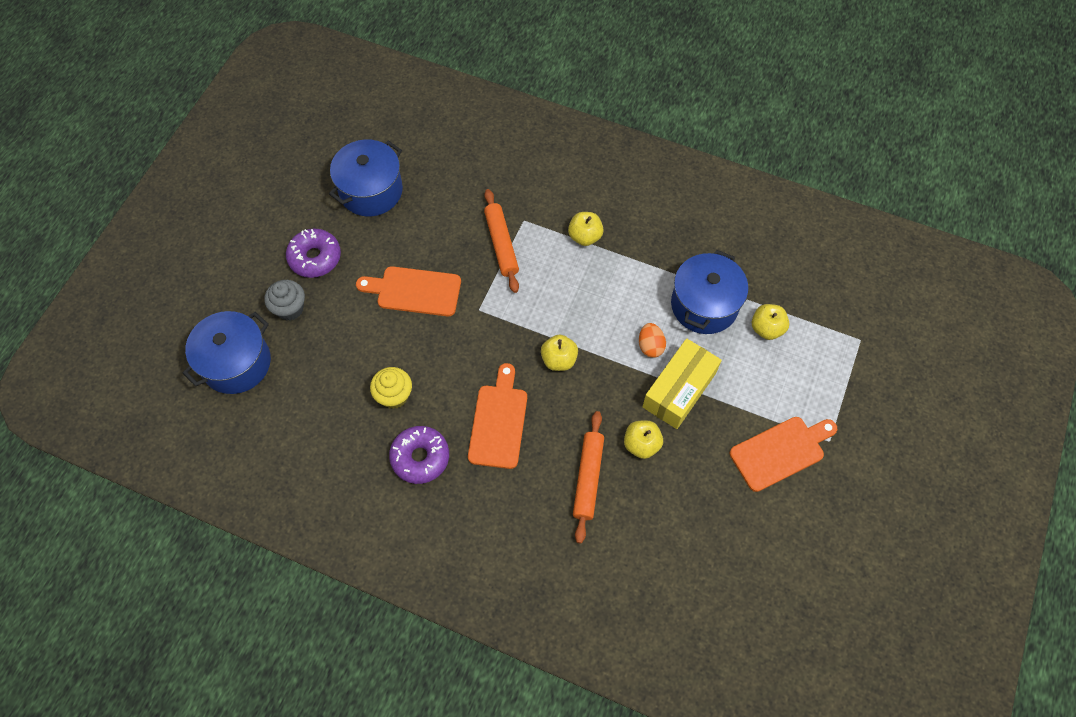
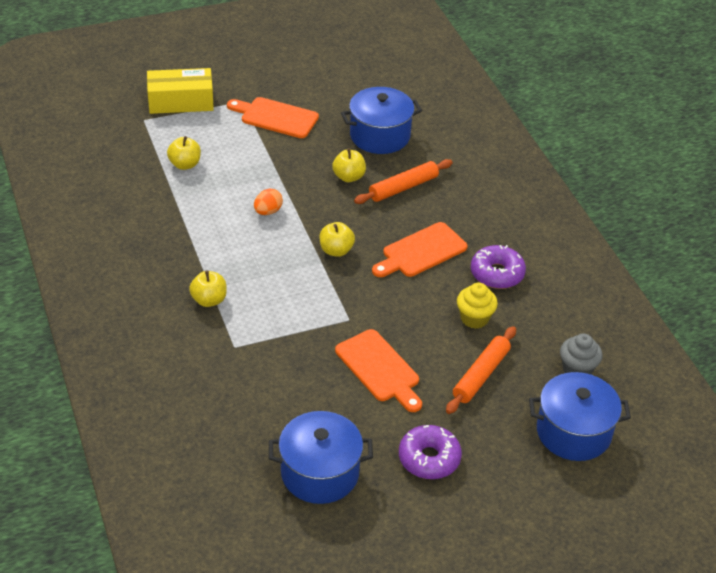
camera: 135 degrees left, 20 degrees down
grey cupcake [264,280,305,321] -> grey cupcake moved to [560,333,602,374]
orange rolling pin [484,189,519,293] -> orange rolling pin moved to [446,326,516,414]
yellow box [643,338,722,429] -> yellow box moved to [147,68,214,114]
blue pot [671,250,748,334] -> blue pot moved to [341,87,422,154]

